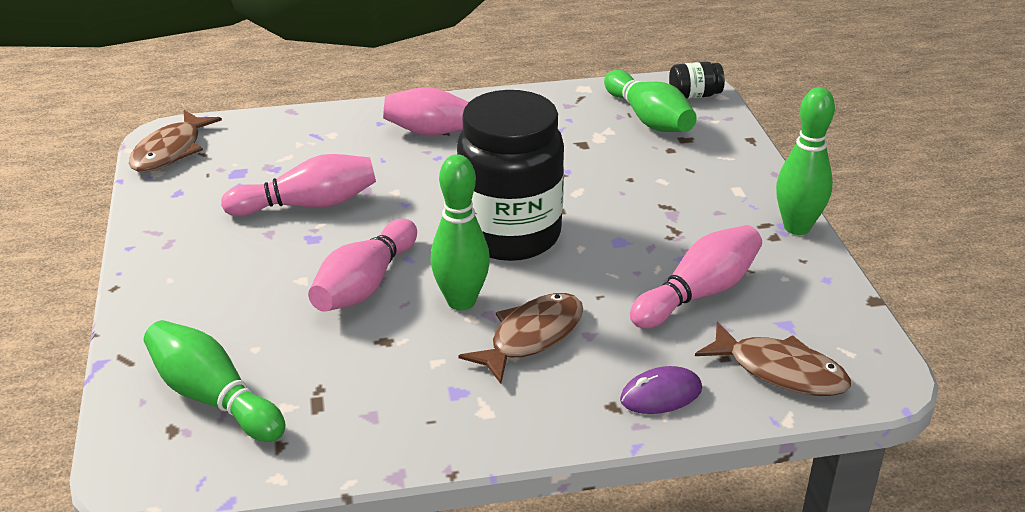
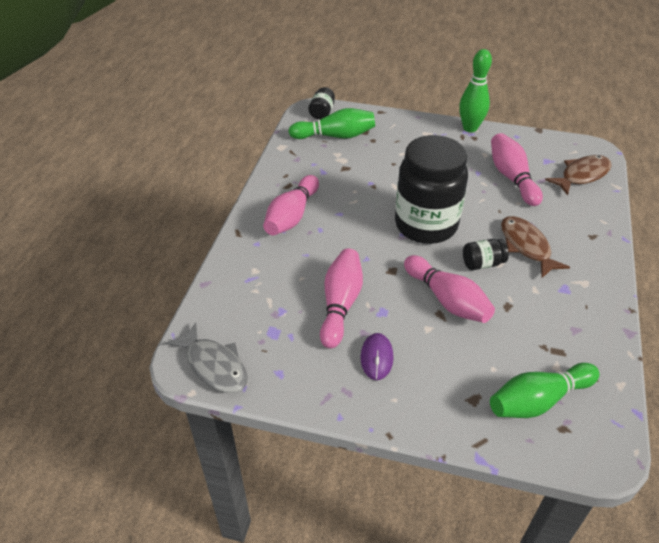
camera: 65 degrees left, 10 degrees up
brown fish [129,110,222,172] -> grey fish [166,322,248,393]
green bowling pin [430,154,490,310] -> black jar [463,239,509,270]
purple mouse [620,366,702,414] -> purple mouse moved to [361,333,393,380]

